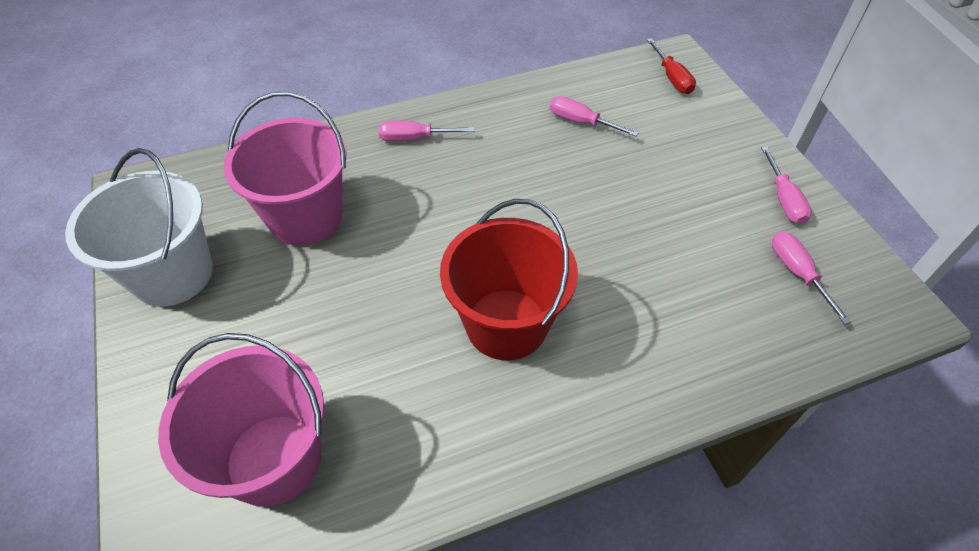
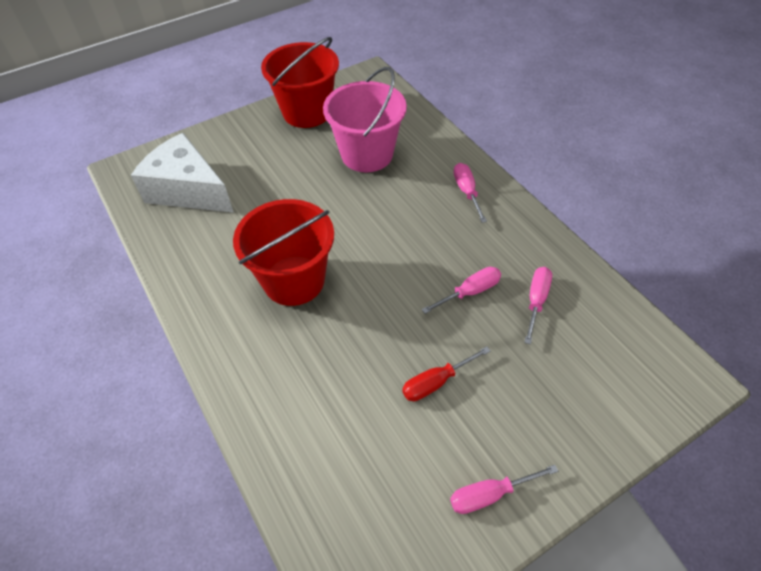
camera: 80 degrees right, 0 degrees up
white bucket [65,148,213,307] -> red bucket [261,37,339,128]
pink bucket [158,333,324,507] -> white cheese [131,133,234,213]
red screwdriver [647,38,696,94] -> red screwdriver moved to [402,346,490,401]
pink screwdriver [772,232,851,324] -> pink screwdriver moved to [422,267,501,314]

